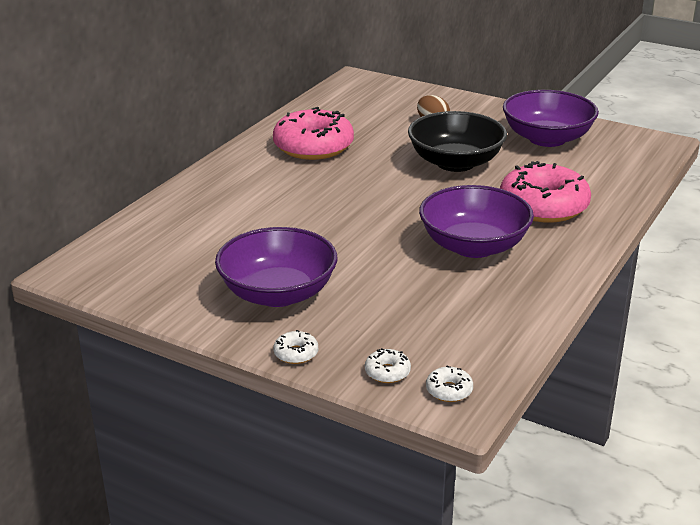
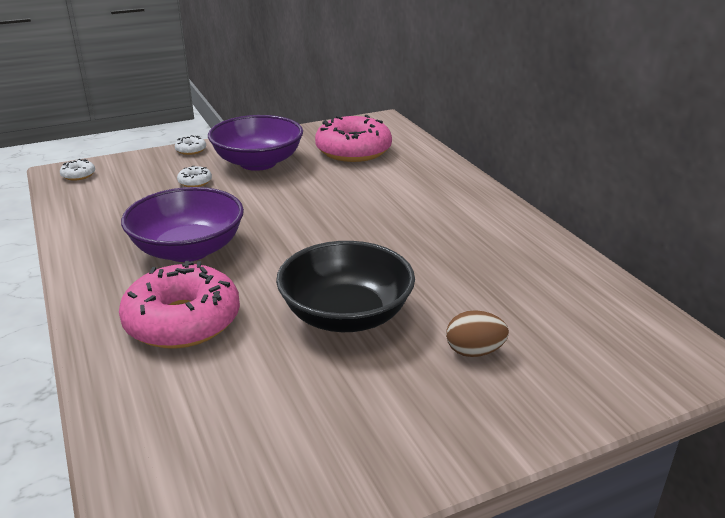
camera: 125 degrees right, 0 degrees up
pink donut [273,107,354,160] -> pink donut moved to [315,115,392,162]
white donut [365,348,411,383] -> white donut moved to [177,166,212,187]
purple bowl [503,90,599,147] -> none

